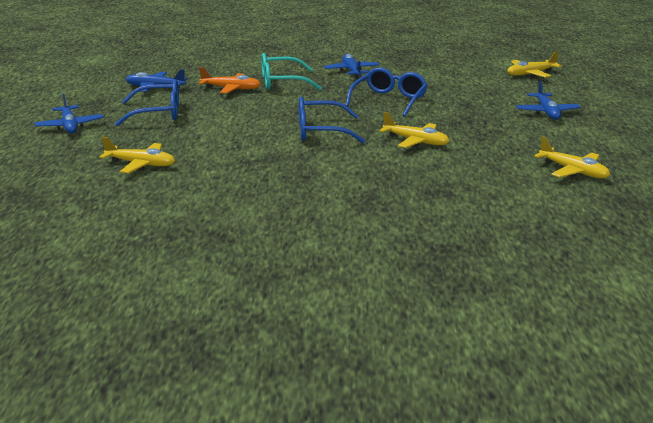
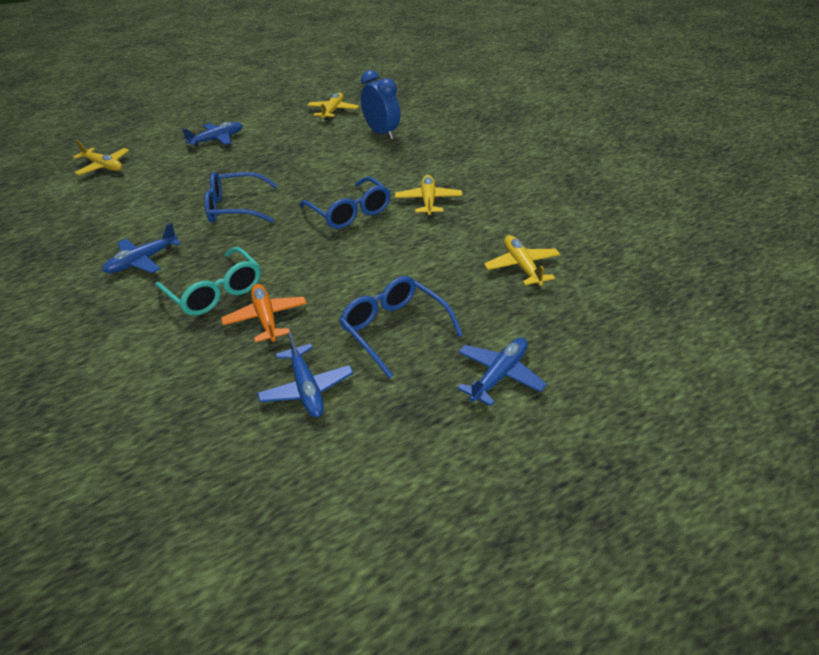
camera: 120 degrees left, 15 degrees up
yellow plane [379,112,449,148] -> yellow plane moved to [395,175,462,216]
none -> blue clock [361,70,400,140]

